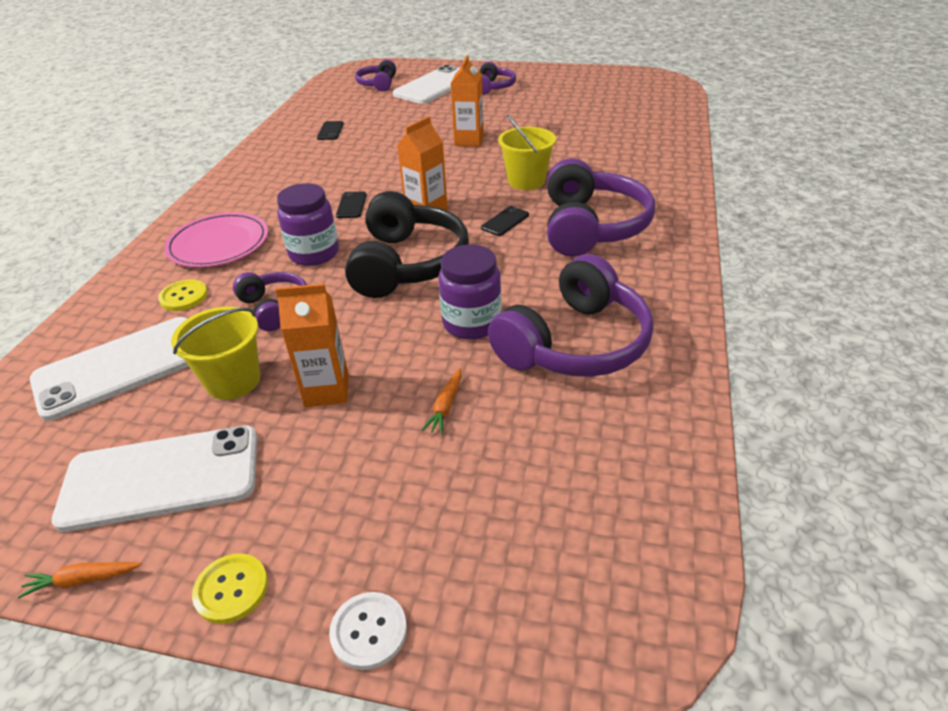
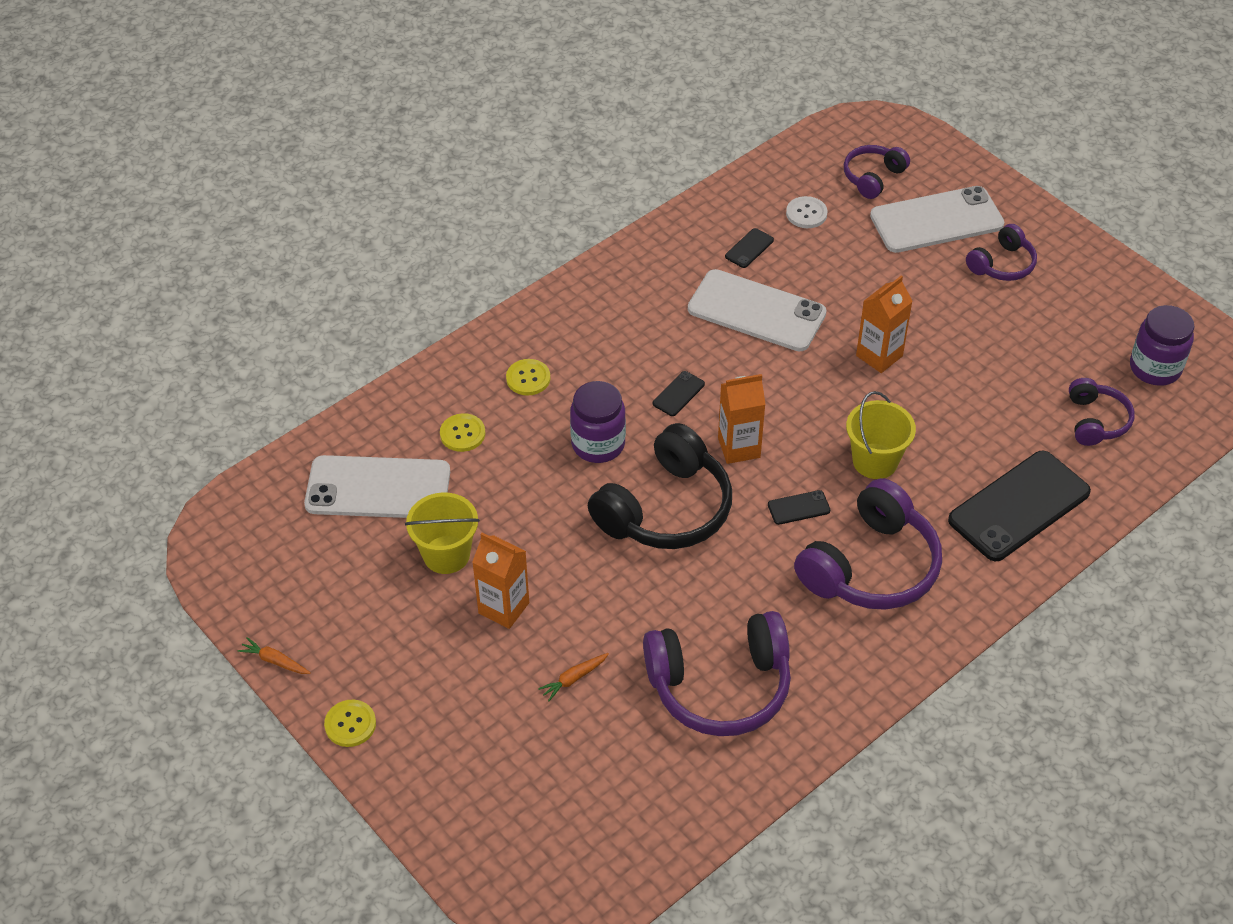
camera: 35 degrees right, 10 degrees up
white phone [51,425,257,532] -> white phone moved to [688,269,827,351]
pink plate [164,212,268,267] -> yellow button [506,359,550,396]
purple headphones [233,272,307,331] -> purple headphones moved to [1069,378,1135,446]
white button [329,592,407,670] -> white button moved to [786,196,828,228]
purple jar [438,244,502,340] -> purple jar moved to [1130,305,1195,386]
none -> black phone [948,451,1091,561]

